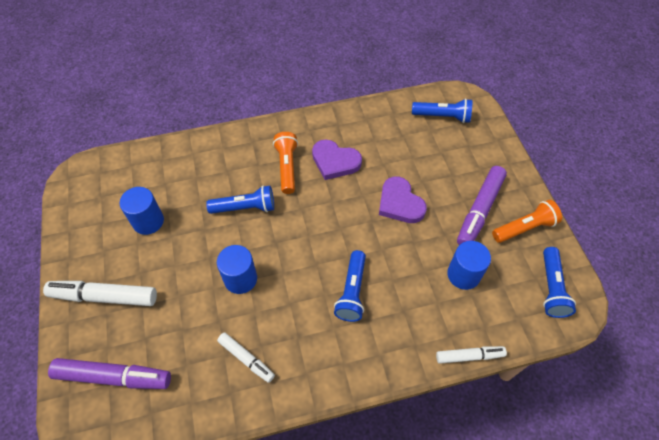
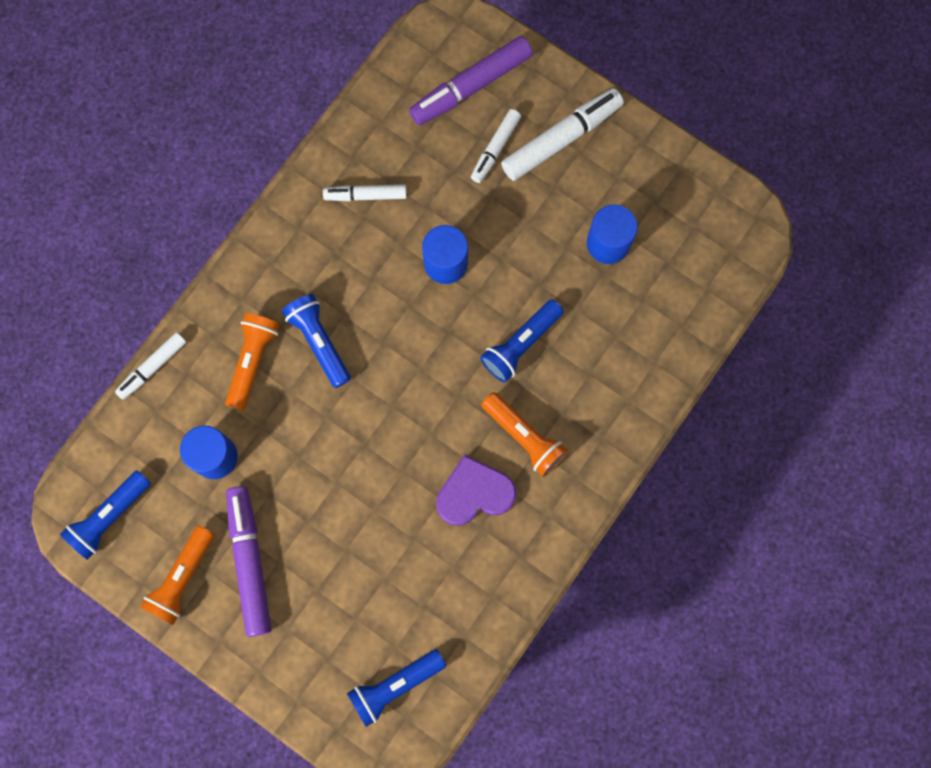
camera: 140 degrees right, 20 degrees up
purple heart [379,177,427,223] -> none
blue flashlight [543,247,576,318] -> blue flashlight turned 105 degrees counterclockwise [60,470,151,560]
none -> orange flashlight [225,313,280,411]
none -> white marker [471,109,521,183]

